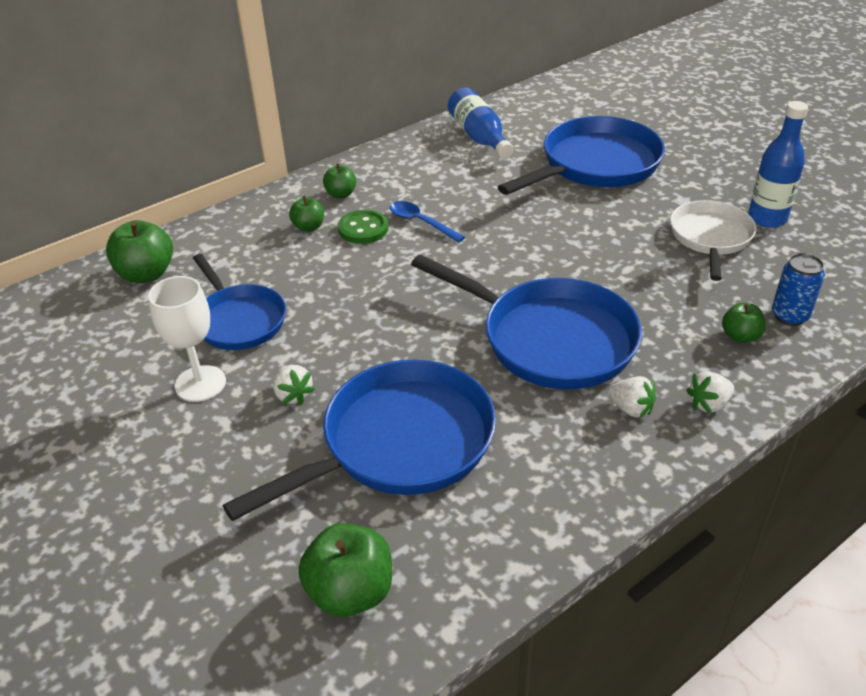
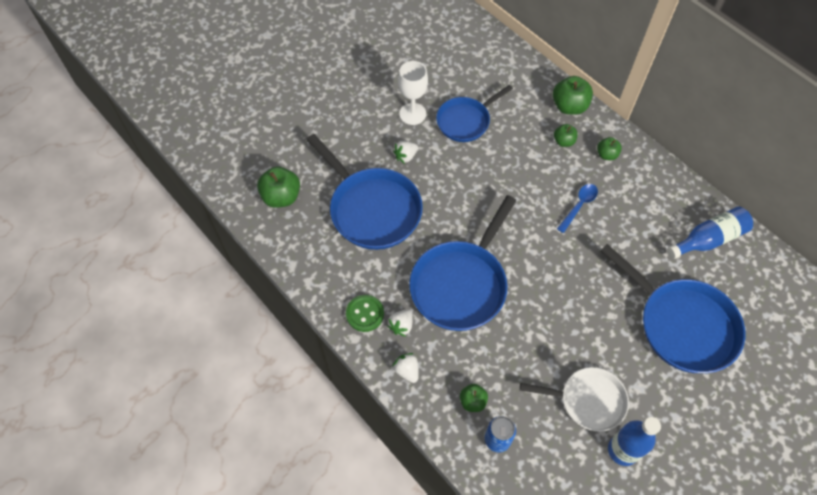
camera: 85 degrees right, 20 degrees up
green apple [106,220,173,283] -> green apple moved to [553,76,593,115]
green button [338,210,388,244] -> green button moved to [346,295,384,332]

